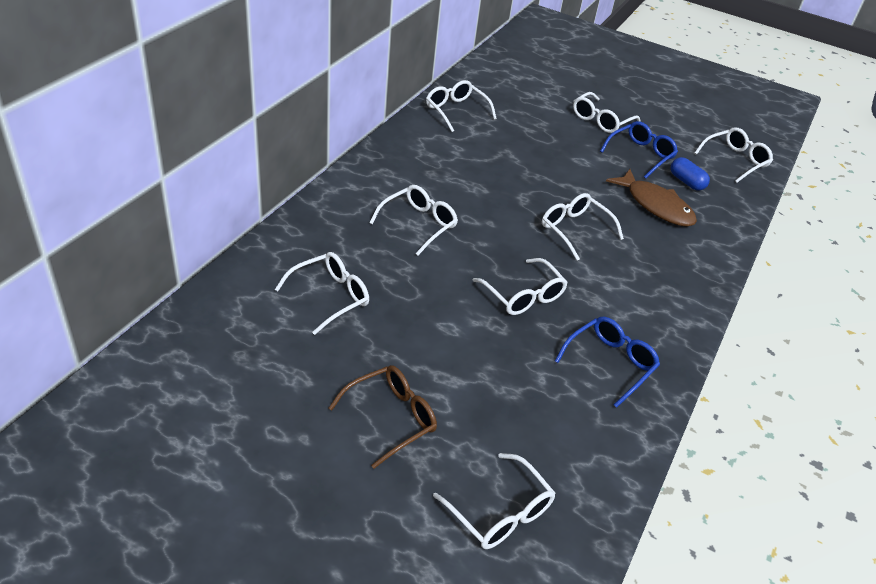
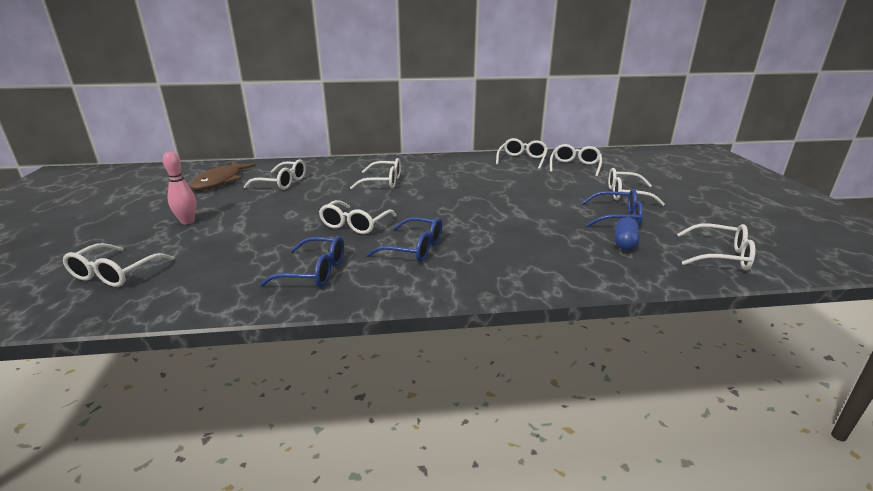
camera: 60 degrees right, 15 degrees down
brown glasses [329,365,437,469] -> pink bowling pin [163,152,197,225]
white glasses [542,193,624,261] -> white glasses moved to [550,144,602,177]
brown fish [606,169,697,227] -> brown fish moved to [189,162,256,190]
none -> blue glasses [366,217,443,262]

